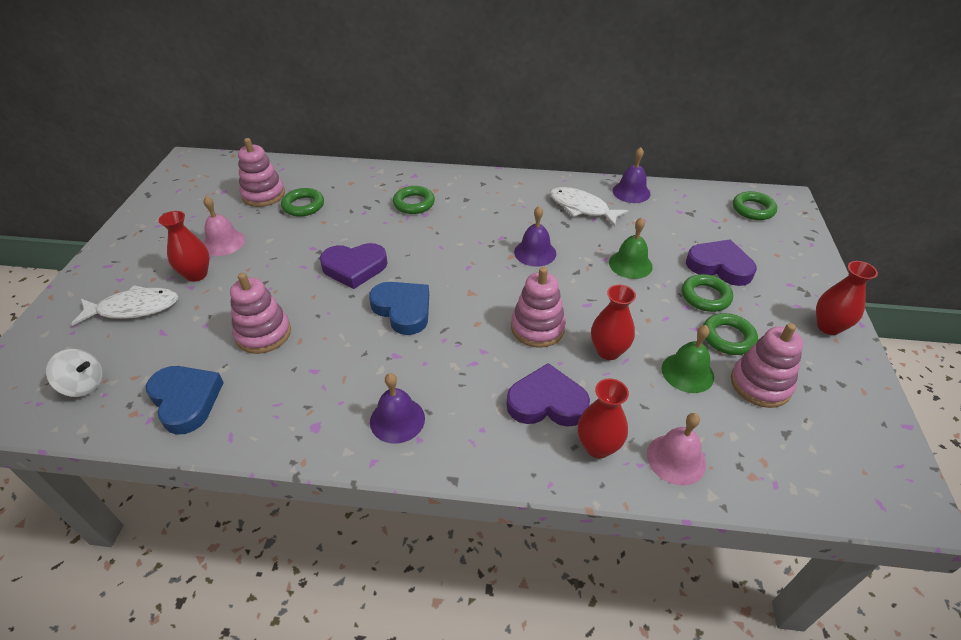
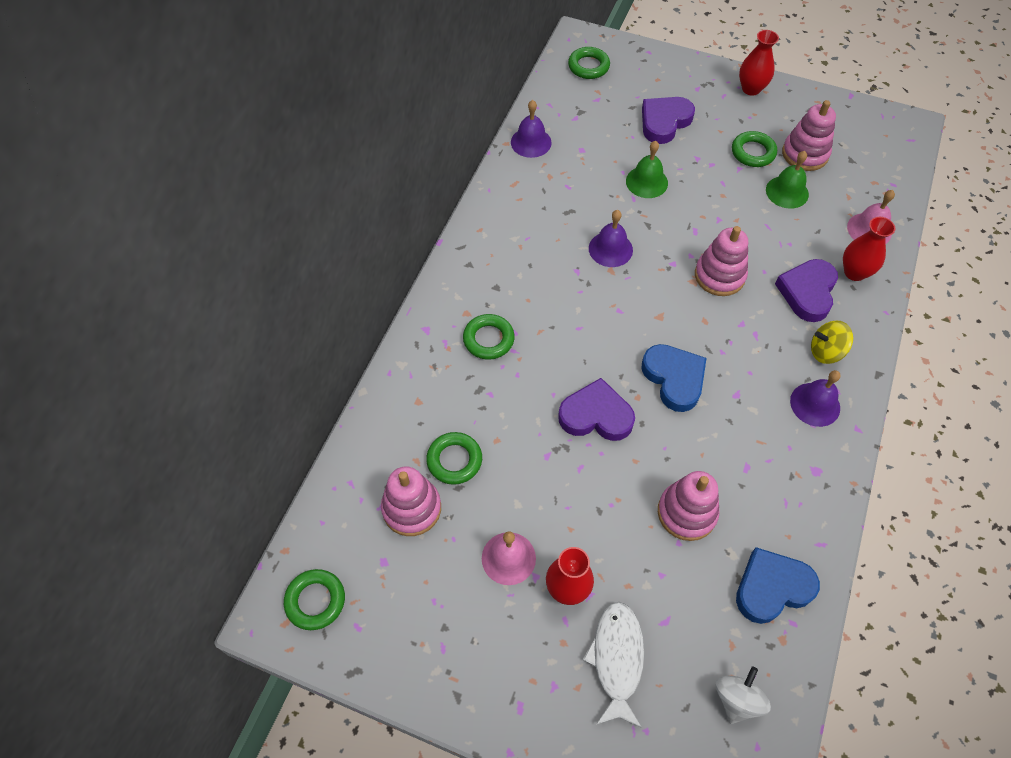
camera: 75 degrees left, 15 degrees up
purple heart [320,243,387,289] -> purple heart turned 90 degrees counterclockwise [558,378,635,441]
blue heart [369,282,429,335] -> blue heart turned 90 degrees clockwise [641,344,707,412]
white fish [550,187,629,227] -> none
red vase [591,285,636,360] -> none
green ring [682,274,733,312] -> green ring moved to [284,569,345,630]
none -> yellow spinning top [811,321,853,364]

